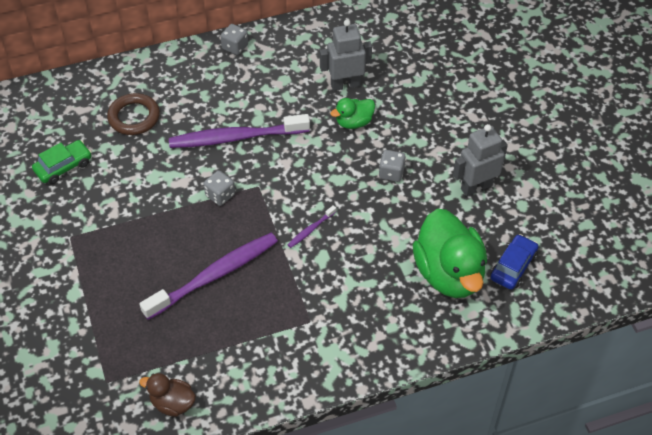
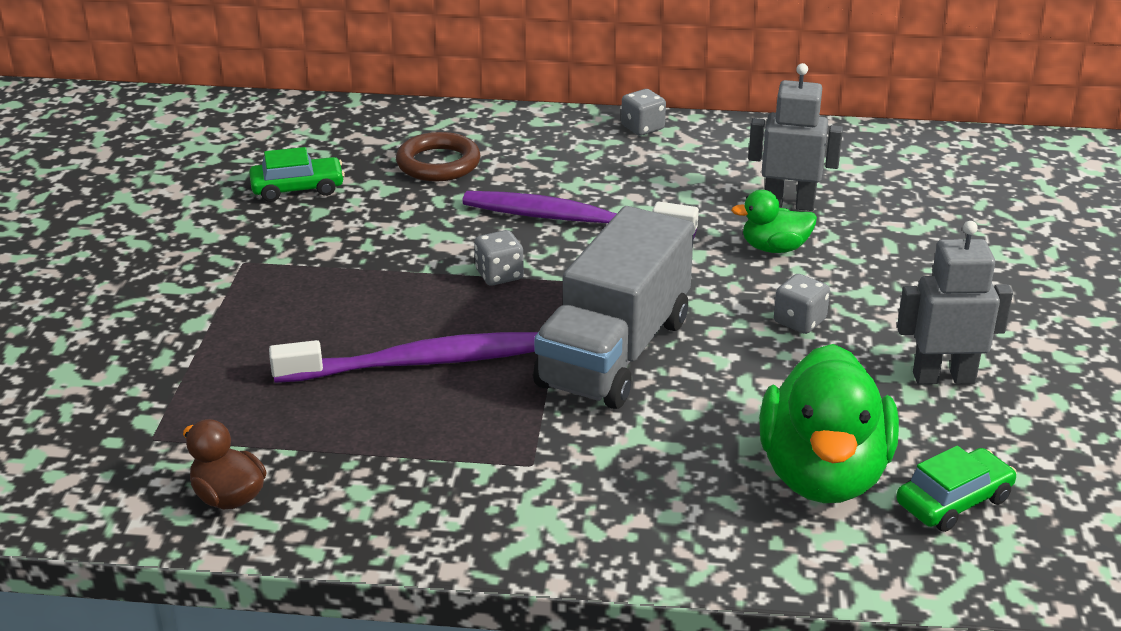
camera: 25 degrees right, 20 degrees down
purple toothbrush [287,205,336,248] -> grey truck [533,206,694,409]
blue car [491,234,539,289] -> green car [896,446,1017,532]

